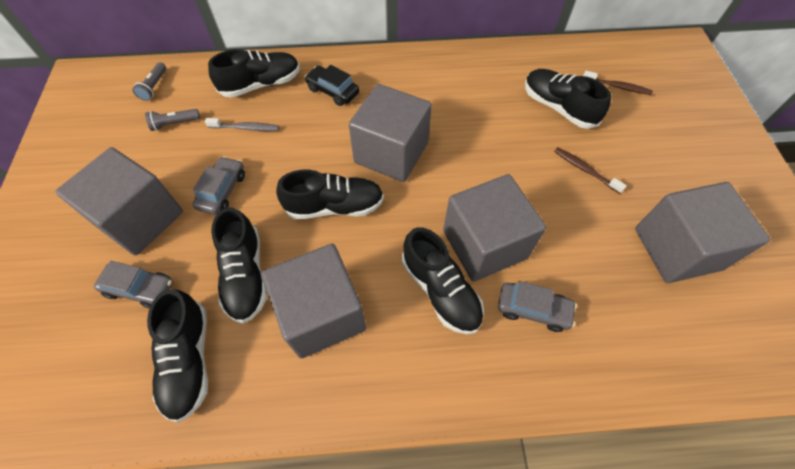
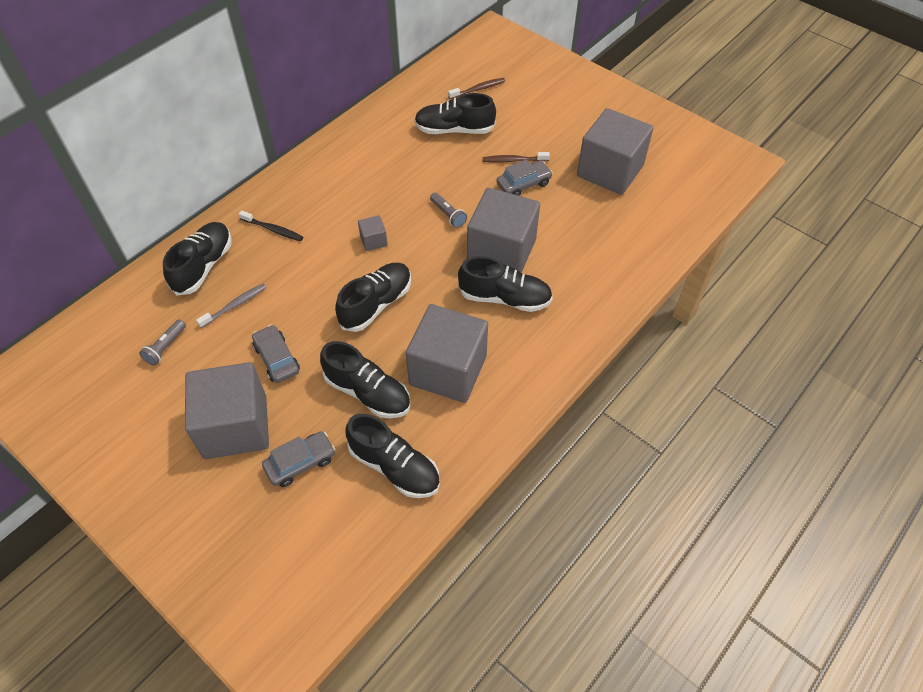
camera: 45 degrees left, 5 degrees down
grey flashlight [132,62,166,101] -> grey flashlight moved to [430,193,467,228]
black car [305,65,360,106] -> black toothbrush [239,210,303,241]
grey cube [349,84,432,182] -> grey cube [358,215,388,251], size x0.42
grey car [498,281,577,332] -> grey car moved to [497,159,553,196]

